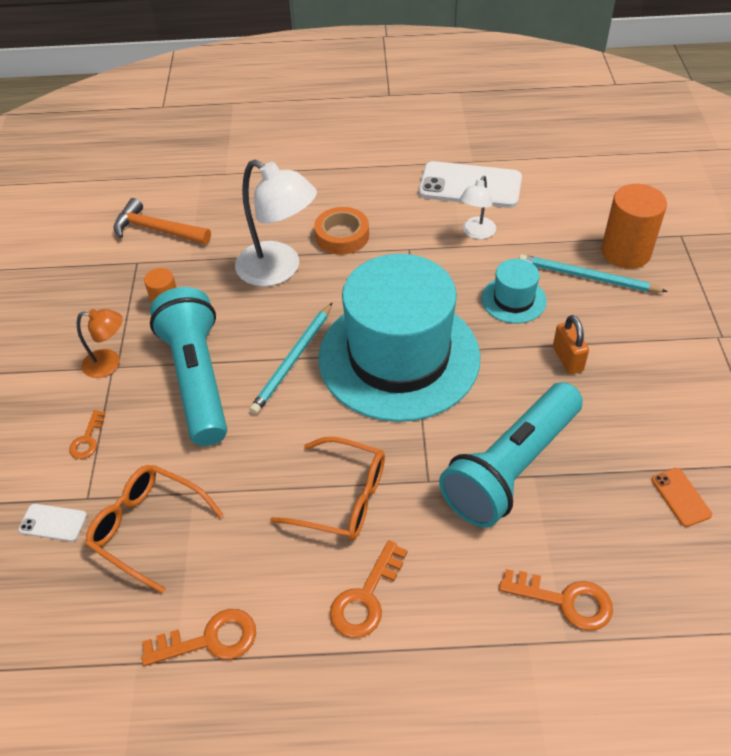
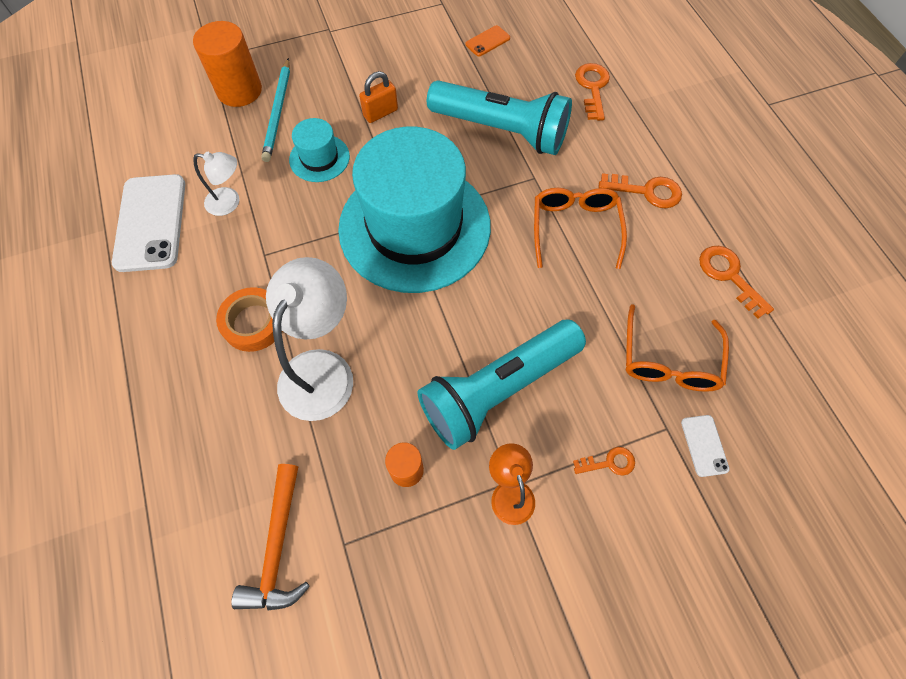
camera: 110 degrees left, 15 degrees up
turquoise pencil [249,303,332,414] -> none

